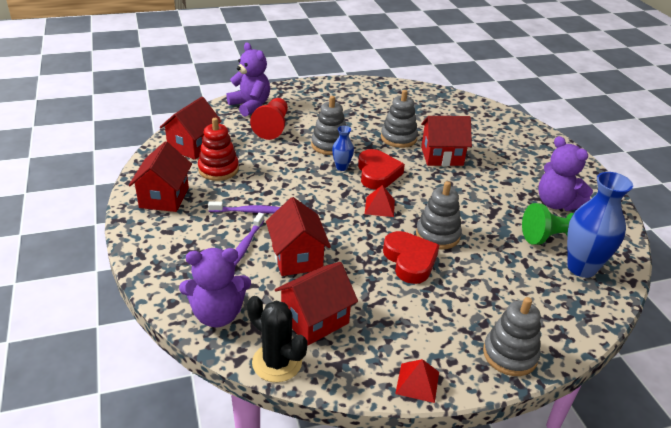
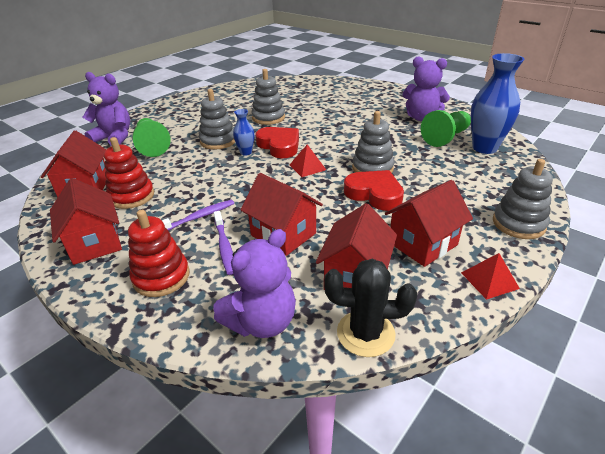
camera: 30 degrees left, 0 degrees up
red pawn [250,98,288,140] -> green pawn [132,118,171,157]
red house [421,116,472,166] -> red house moved to [385,180,473,267]
none -> red stacking toy [128,210,190,297]

